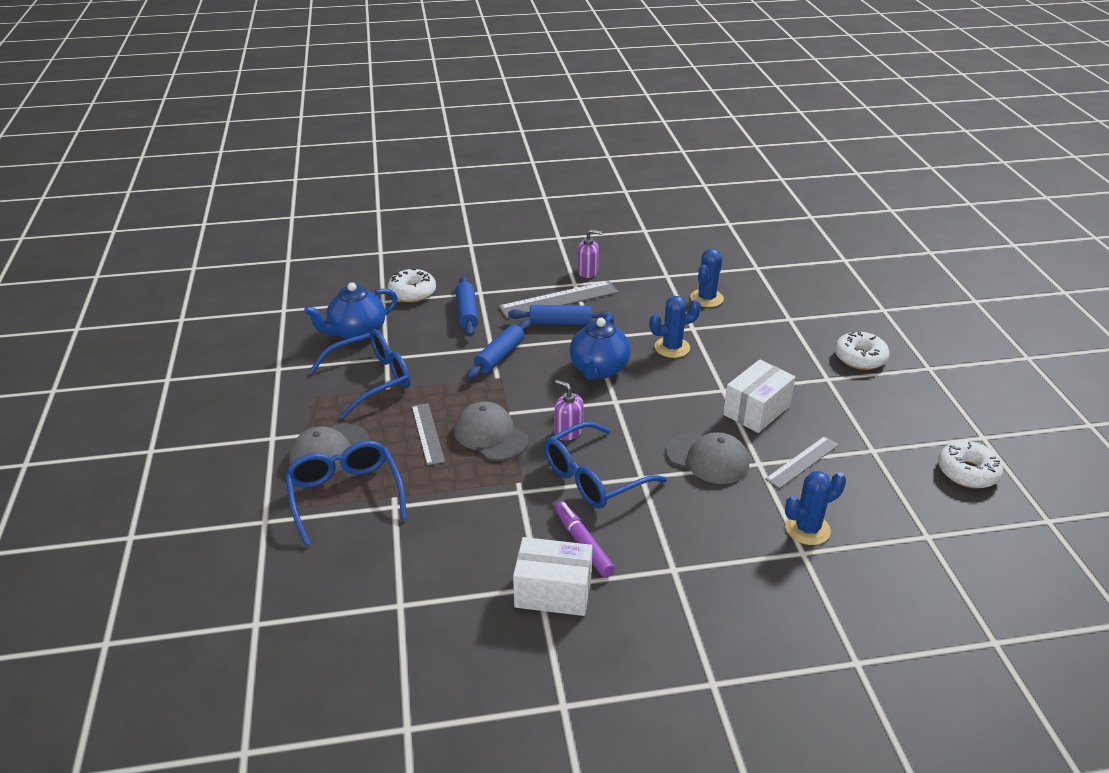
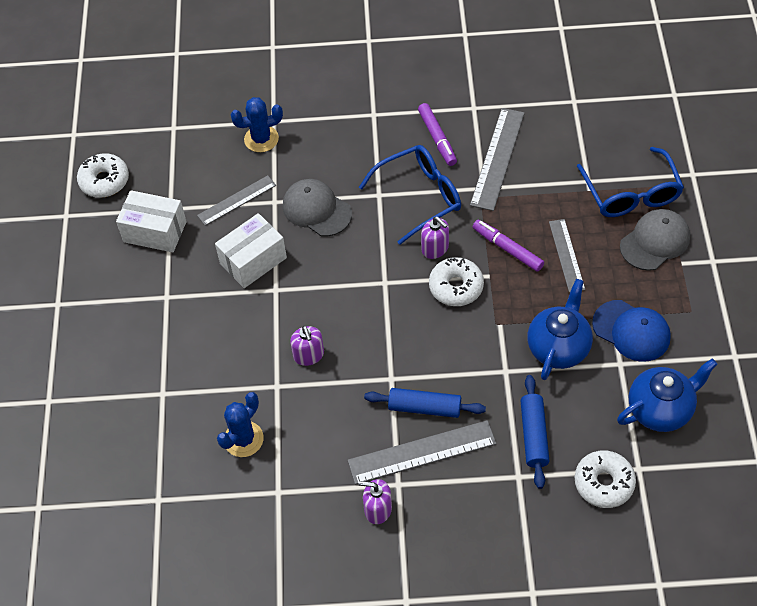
camera: 170 degrees left, 20 degrees up
blue glasses [309,329,410,418] -> blue cap [592,300,671,362]
grey cap [454,402,528,461] -> purple marker [473,220,544,272]
blue rolling pin [467,320,530,379] -> none
white box [513,537,593,616] -> white box moved to [116,190,187,252]
blue teapot [570,315,631,380] -> blue teapot moved to [527,279,593,380]
blue cactus [650,296,701,358] -> purple soap dispenser [290,326,324,366]
white donut [835,330,890,370] -> white donut moved to [429,257,484,306]
none -> grey ruler [470,108,525,211]

